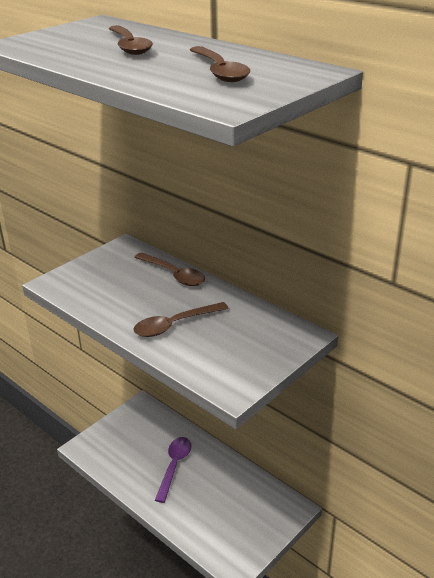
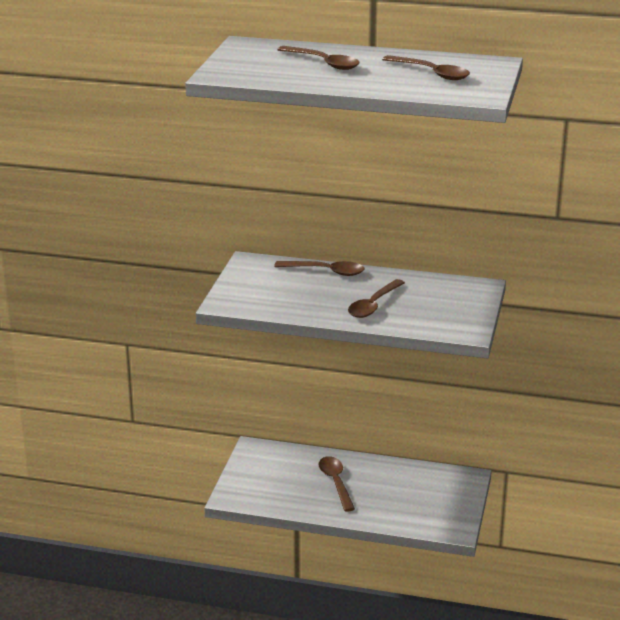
camera: 30 degrees left, 5 degrees down
purple spoon [155,437,191,503] -> brown spoon [319,456,355,512]

